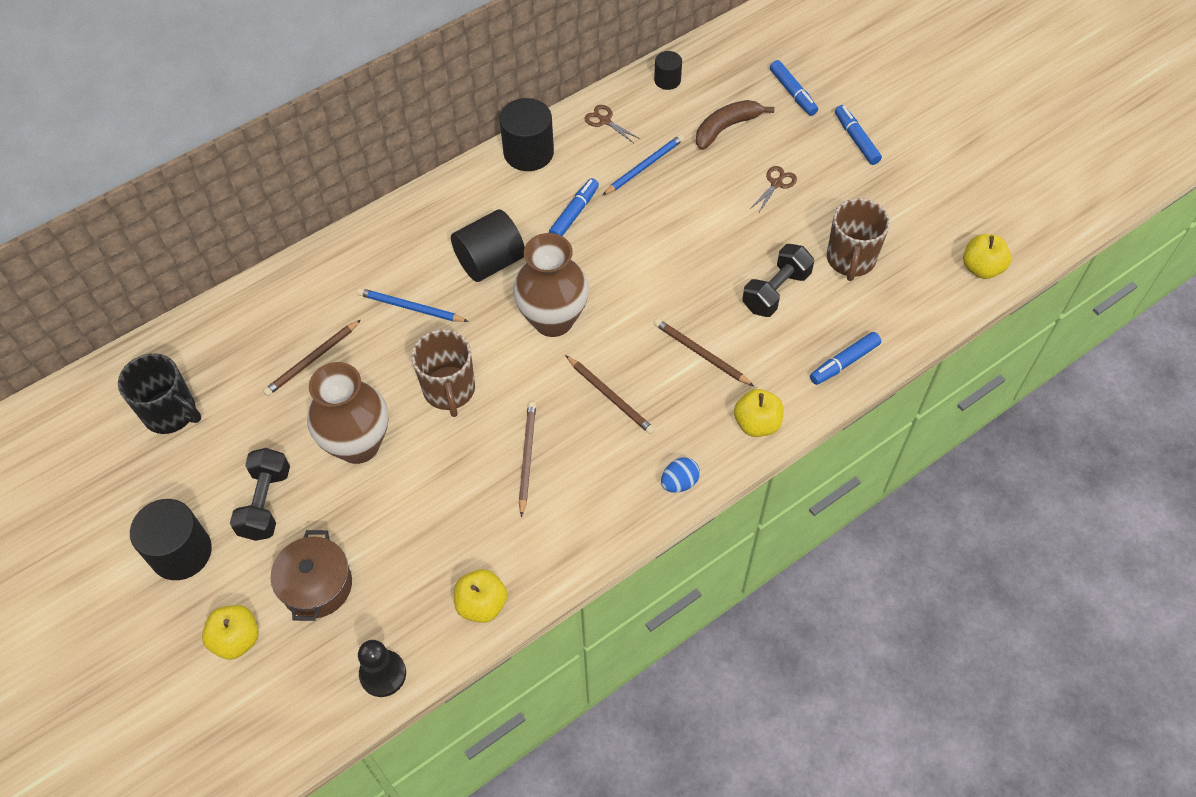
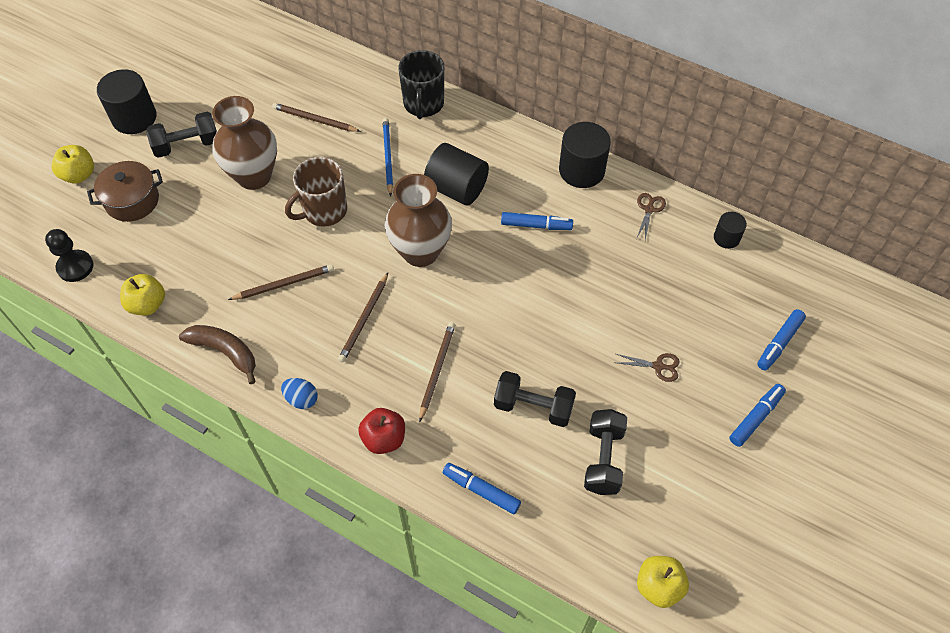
camera: 65 degrees right, 0 degrees up
black mug [118,353,201,434] -> black mug moved to [398,50,444,119]
blue pencil [602,135,684,196] -> none
brown banana [696,100,774,150] -> brown banana moved to [179,325,256,384]
yellow apple [734,389,784,437] -> red apple [358,408,405,454]
brown mug [827,198,890,281] -> black dumbbell [584,409,627,495]

